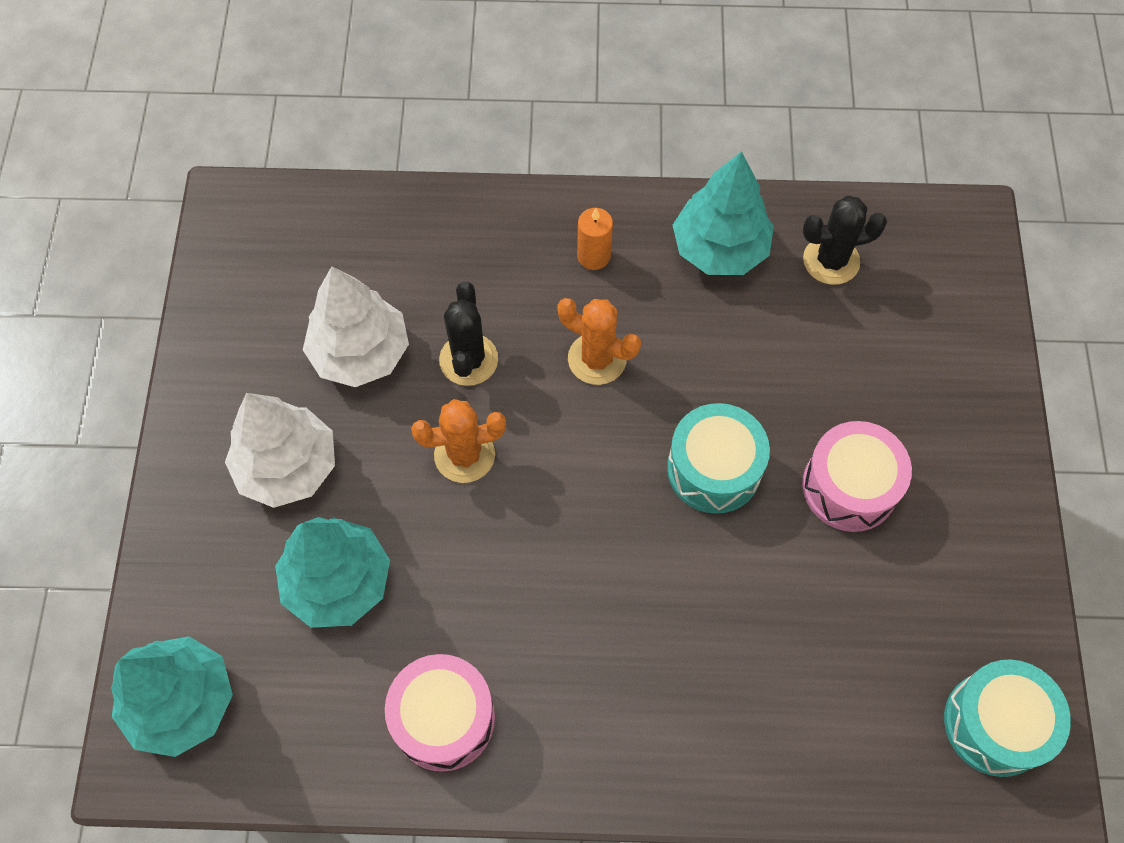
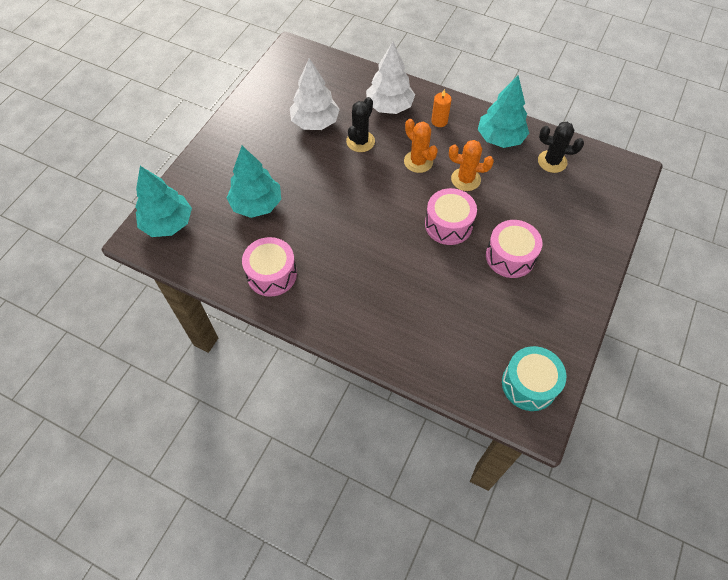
camera: 25 degrees right, 5 degrees down
white tree [225,393,335,508] -> white tree moved to [366,42,415,114]
orange cactus [411,399,506,483] -> orange cactus moved to [449,140,494,191]
turquoise drum [667,403,770,514] -> pink drum [425,188,477,245]

